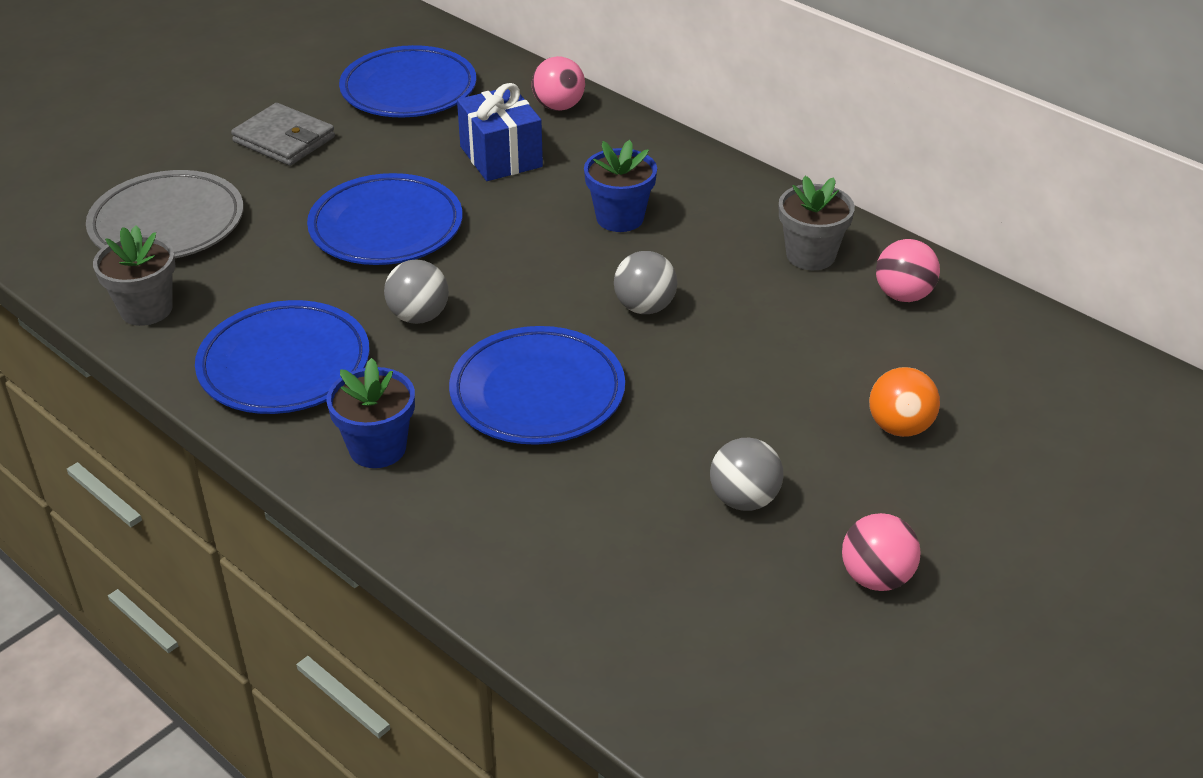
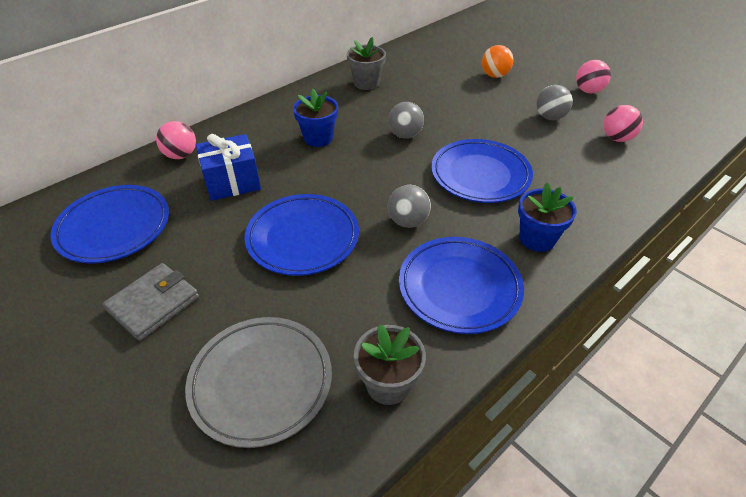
camera: 85 degrees left, 5 degrees up
pink ball [876,239,940,302] -> pink ball moved to [603,105,643,142]

